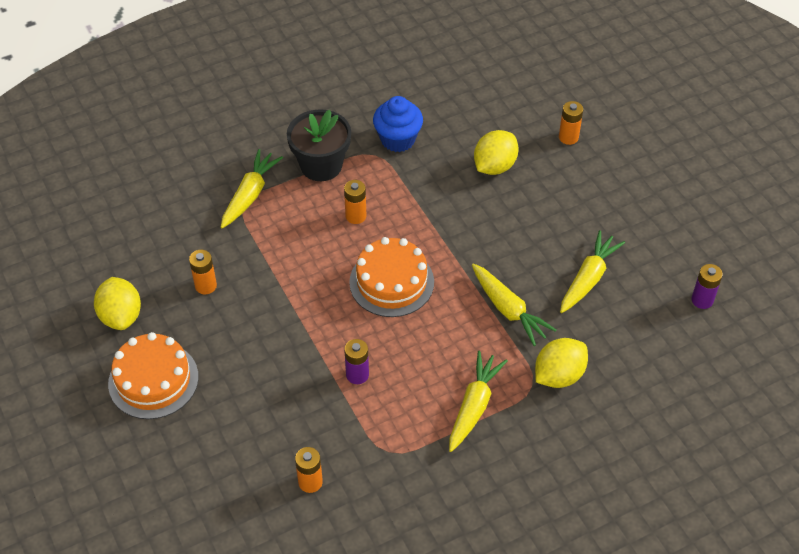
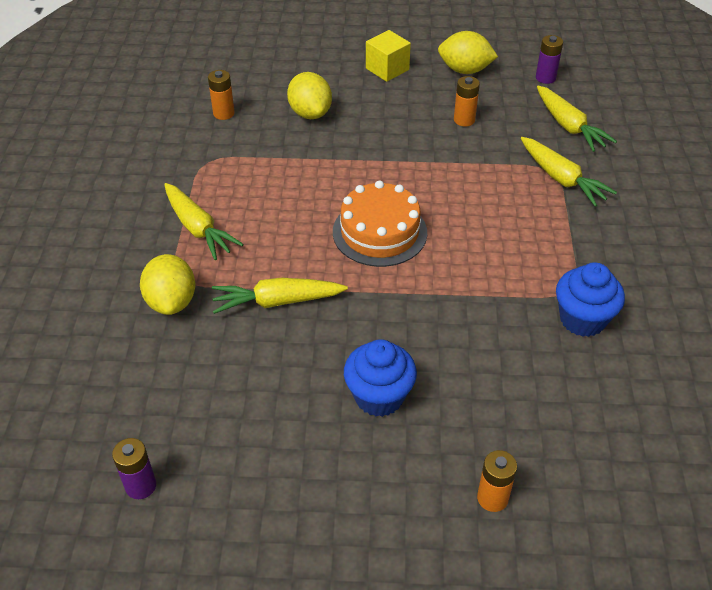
camera: 120 degrees right, 5 degrees down
orange cake [108,332,199,419] -> yellow cube [366,30,411,82]
black flower pot [287,109,351,181] -> none
orange battery [344,180,366,224] -> none
purple battery [344,339,369,384] -> purple battery moved to [536,35,563,84]
yellow lemon [474,130,519,175] -> yellow lemon moved to [287,72,332,119]
yellow carrot [560,230,625,313] -> yellow carrot moved to [537,86,617,152]
none -> blue cupcake [344,339,417,417]

